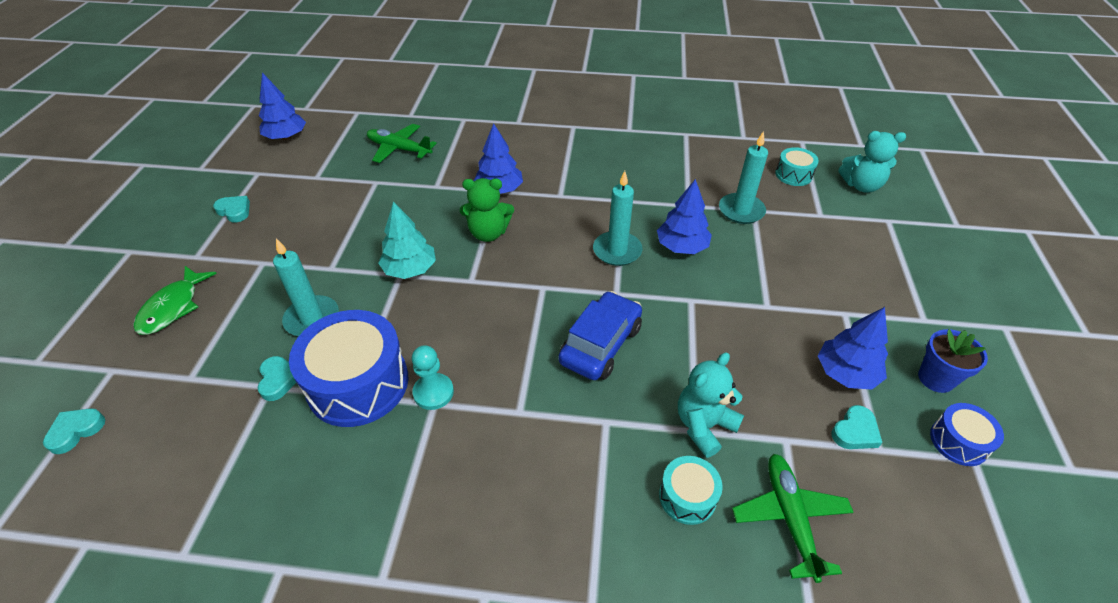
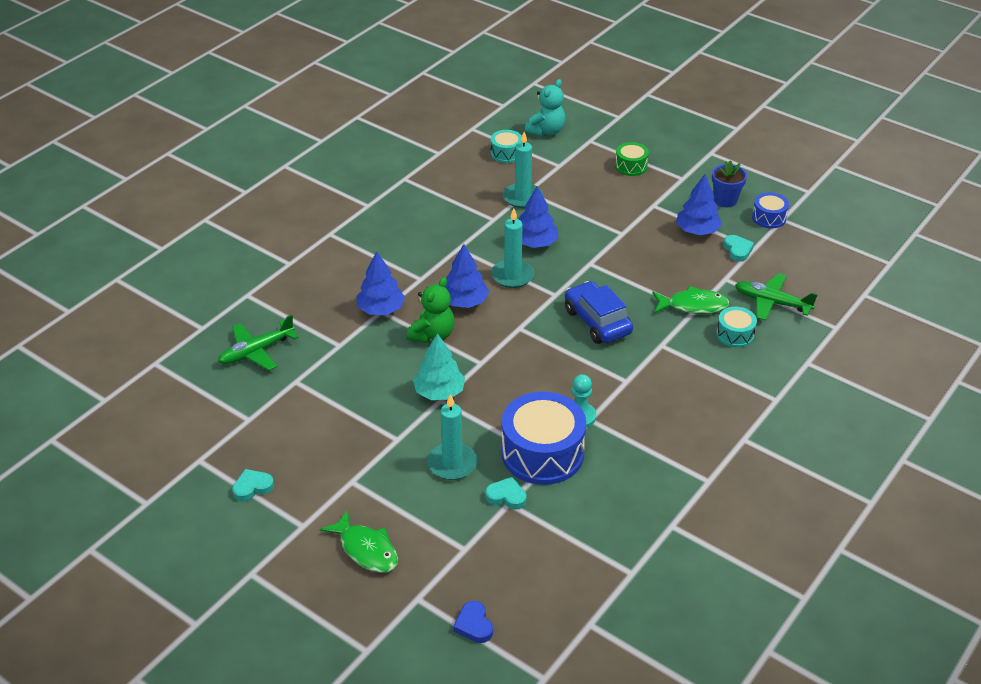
camera: 60 degrees left, 5 degrees down
turquoise heart [43,408,105,454] -> blue heart [453,601,493,643]
blue tree [259,72,306,140] -> blue tree moved to [445,244,489,308]
turquoise teddy bear [678,352,744,458] -> green fish [652,286,729,314]
none -> green drum [615,142,649,176]

